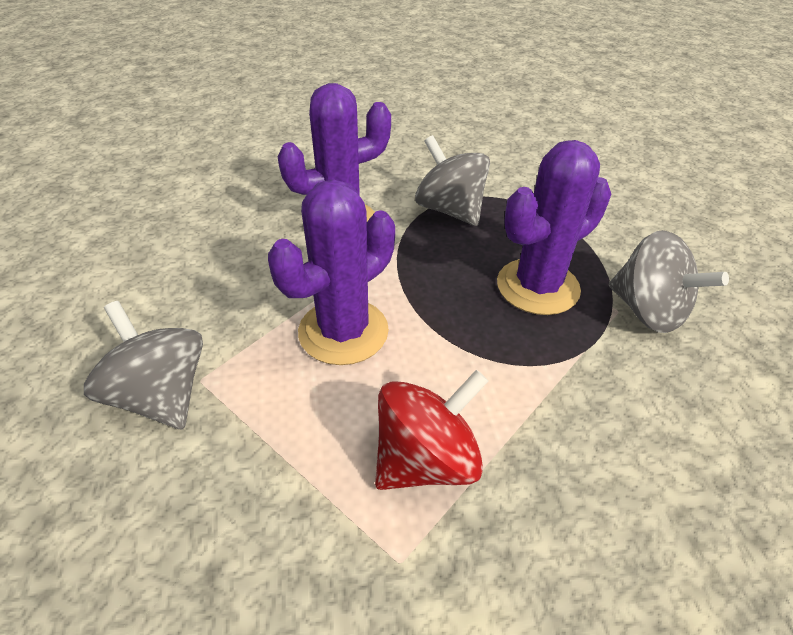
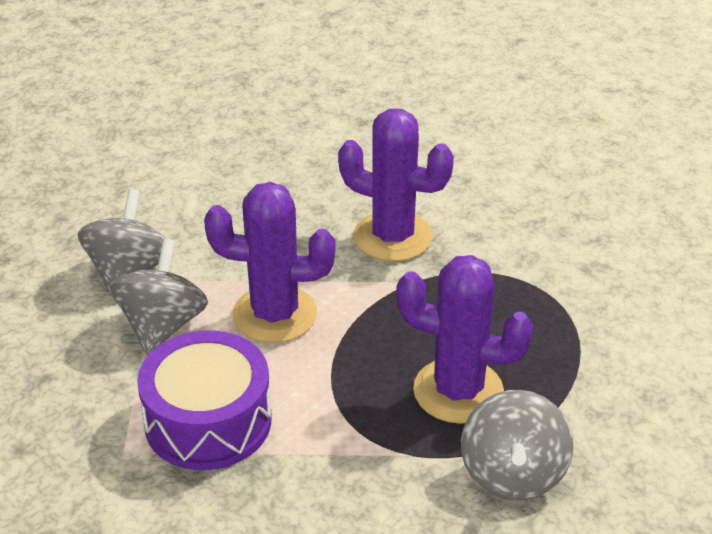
camera: 50 degrees right, 5 degrees down
red spinning top [375,370,488,490] -> purple drum [137,330,272,470]
grey spinning top [415,135,490,226] -> grey spinning top moved to [110,239,208,355]

